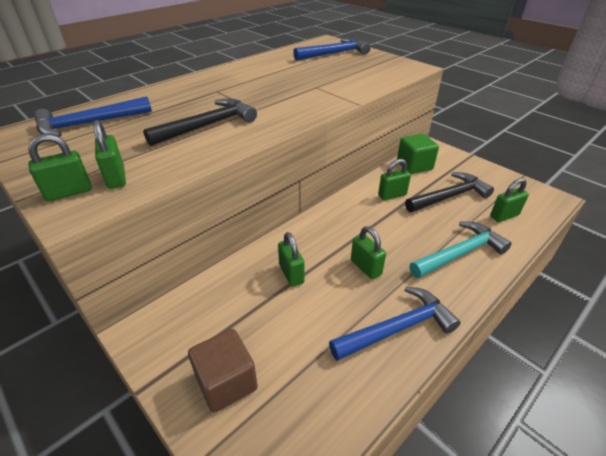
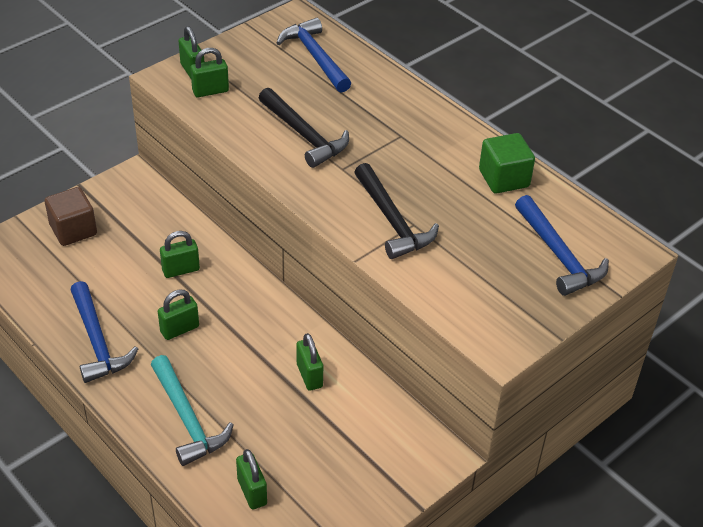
camera: 90 degrees right, 5 degrees up
green cube [397,134,439,174] -> green cube moved to [479,133,535,193]
black hammer [405,172,494,212] -> black hammer moved to [354,163,439,259]

